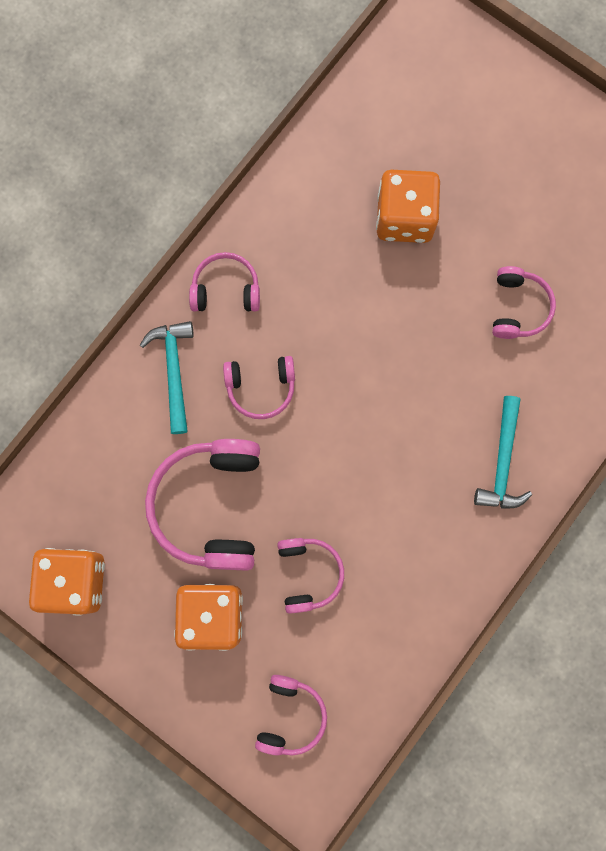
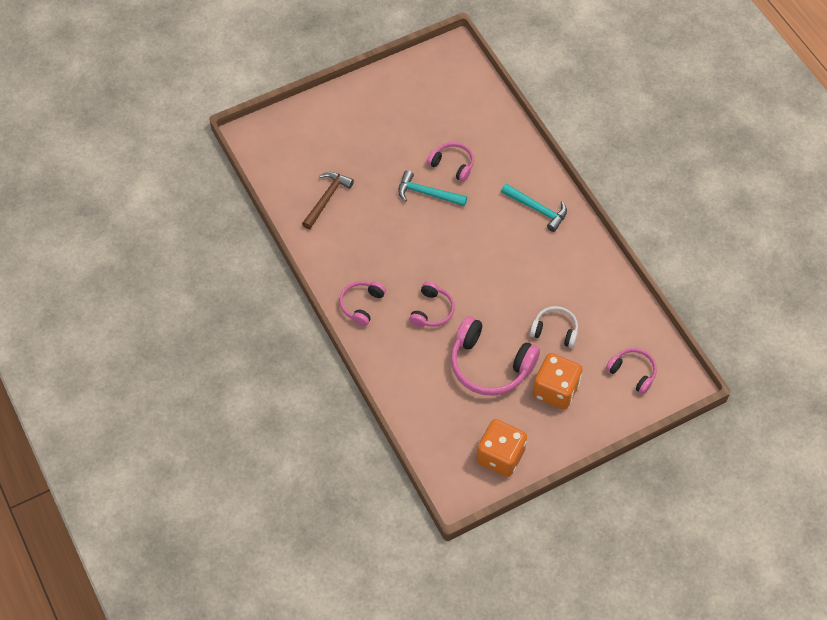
camera: 65 degrees left, 20 degrees down
turquoise hammer [140,321,194,434] -> turquoise hammer moved to [398,170,467,206]
pink headphones [277,538,344,614] -> white headphones [530,306,578,348]
orange dice [376,170,440,243] -> none
none -> brown hammer [302,172,354,229]

